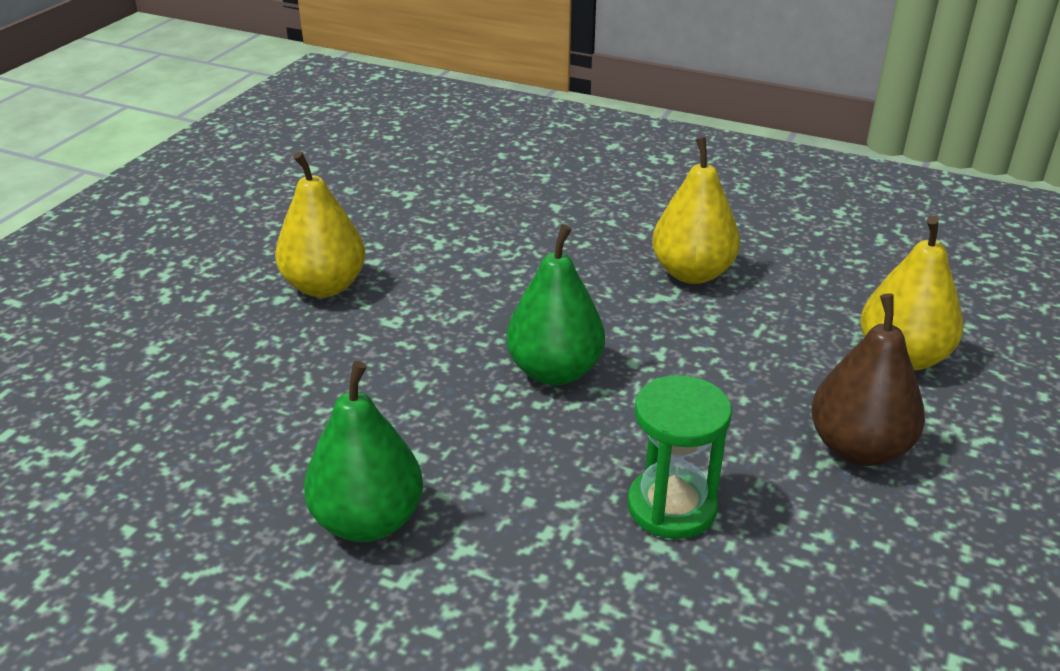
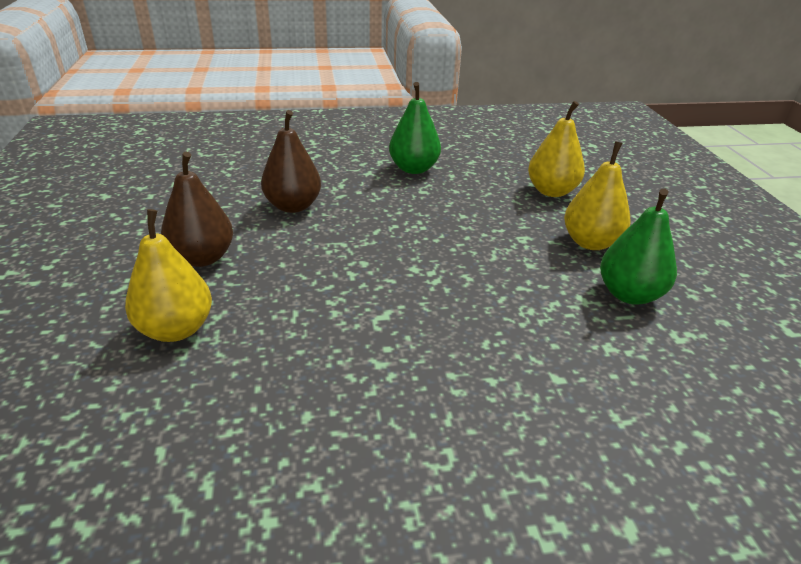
camera: 145 degrees right, 0 degrees up
green pear [506,224,605,385] -> green pear moved to [600,189,677,305]
green hourglass [627,375,732,539] -> brown pear [261,110,321,213]
yellow pear [652,137,740,284] -> yellow pear moved to [528,101,585,197]

